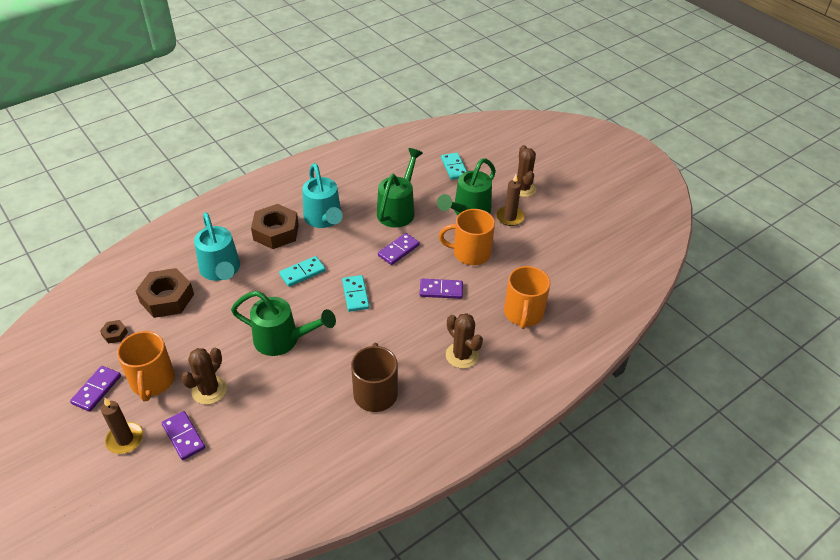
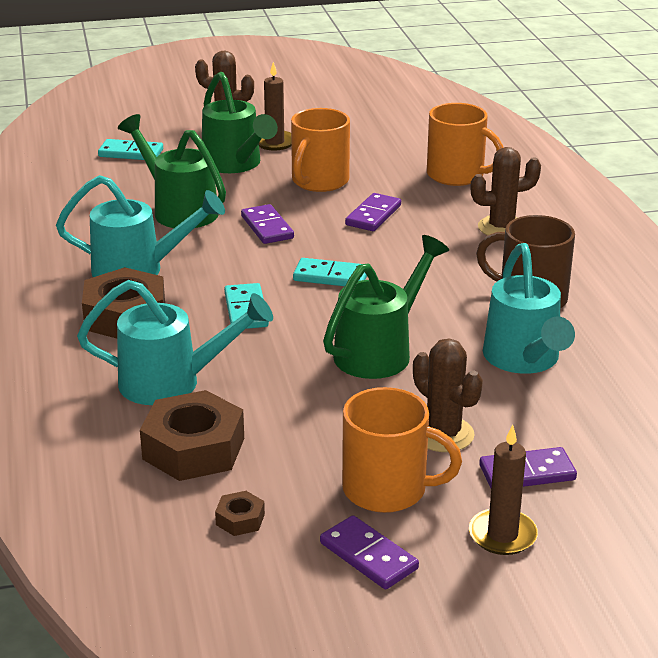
camera: 65 degrees left, 15 degrees down
none -> turquoise watering can [483,243,575,374]

